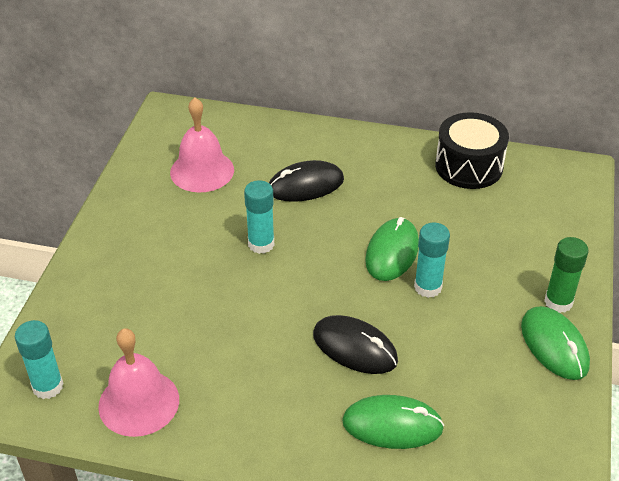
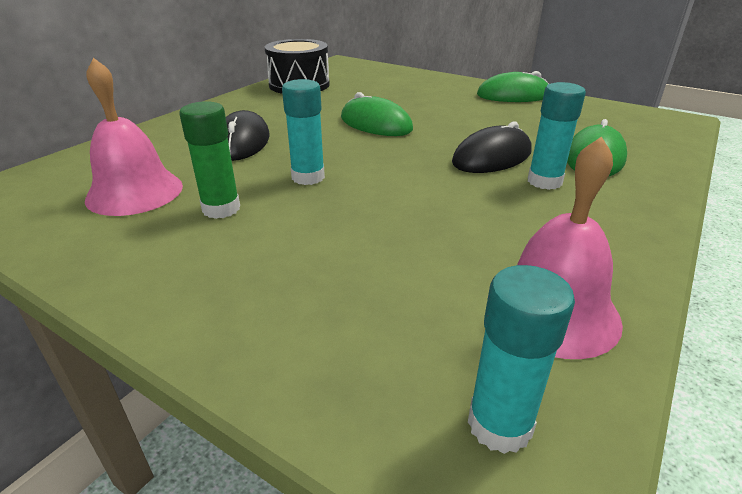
camera: 70 degrees left, 10 degrees down
turquoise glue stick [414,222,450,298] -> turquoise glue stick moved to [528,82,586,190]
green glue stick [544,237,589,313] -> green glue stick moved to [179,101,240,219]

